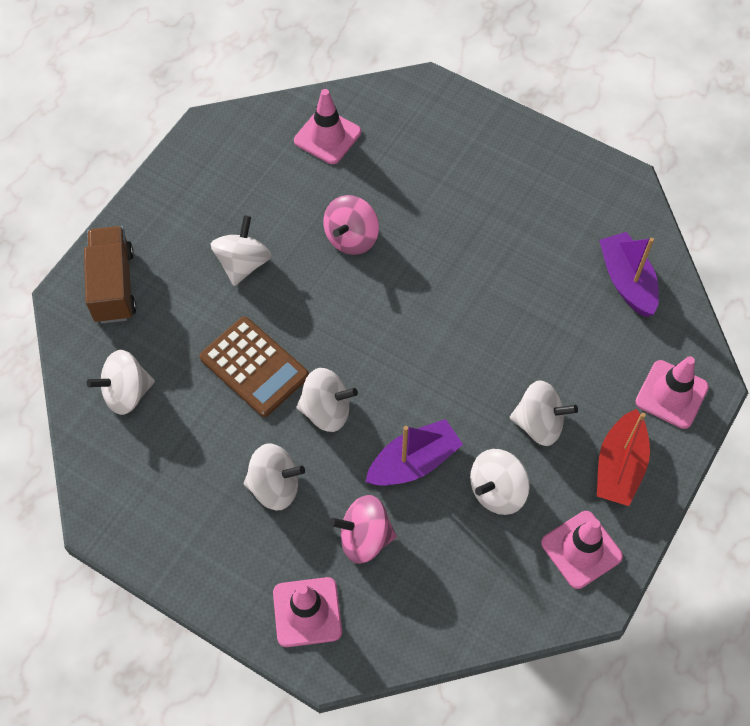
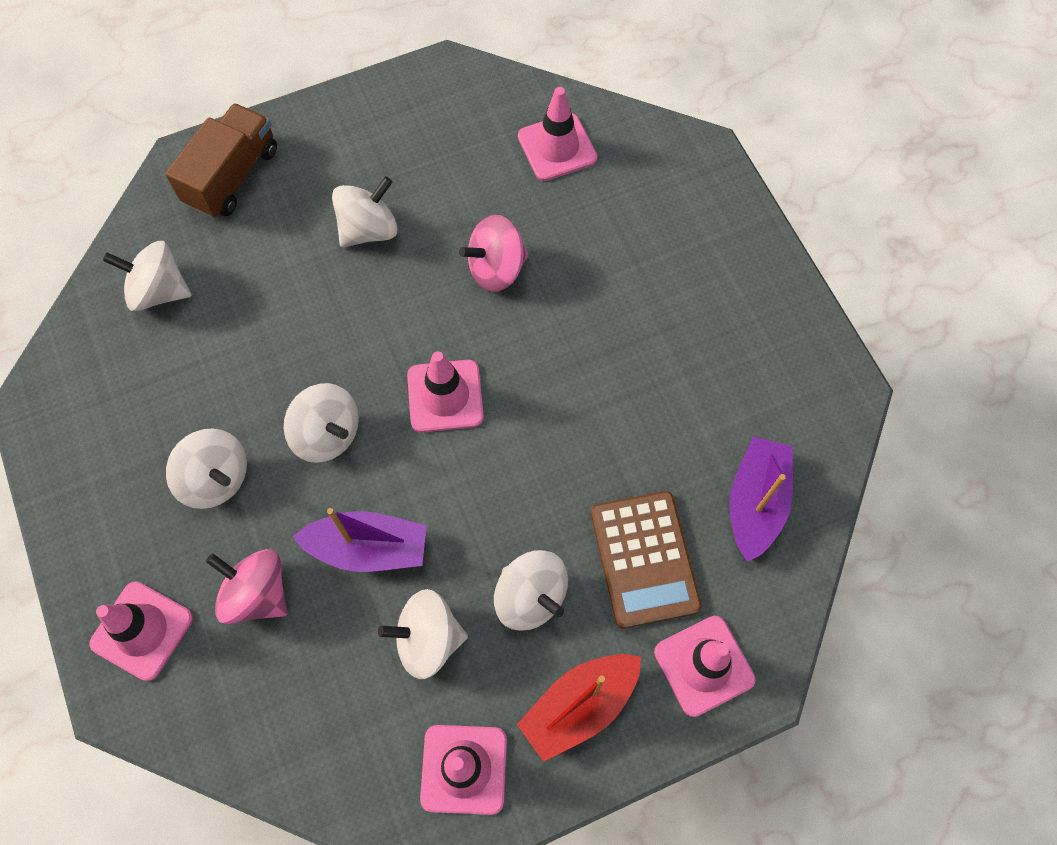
camera: 35 degrees right, 5 degrees up
brown calculator [200,317,309,417] -> brown calculator moved to [591,491,702,629]
none -> pink traffic cone [407,351,484,433]

